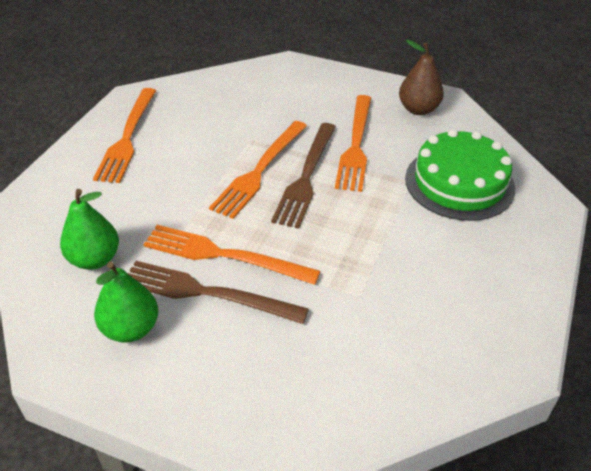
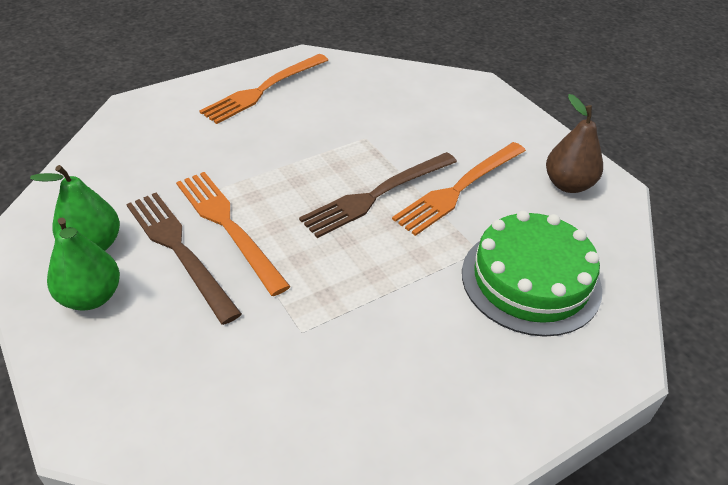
camera: 35 degrees right, 0 degrees up
green pear [60,189,119,270] -> green pear moved to [47,217,120,310]
orange fork [209,121,307,219] -> none

